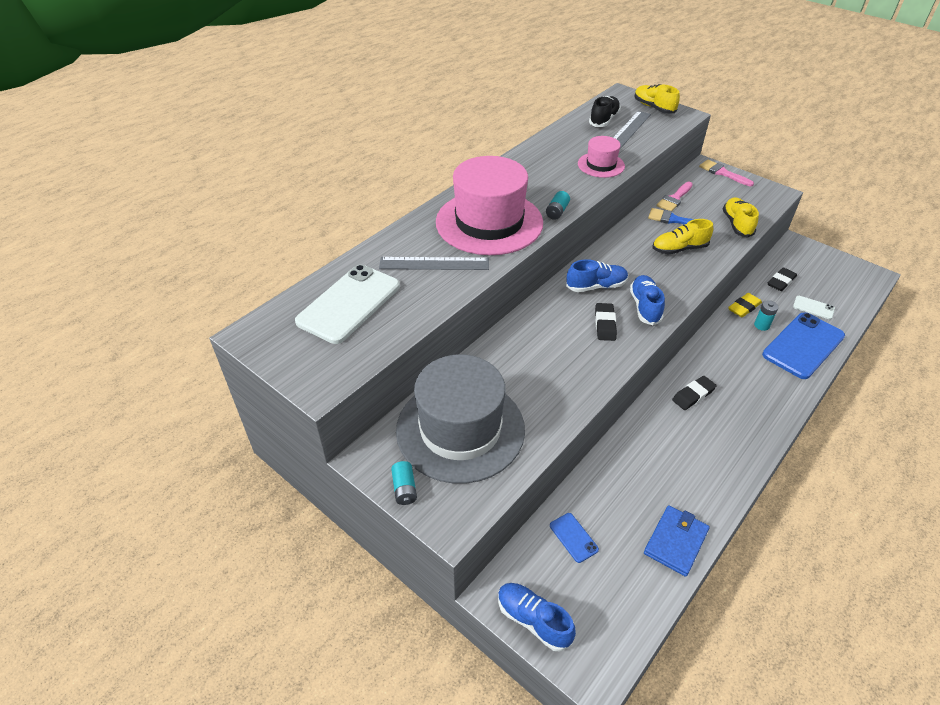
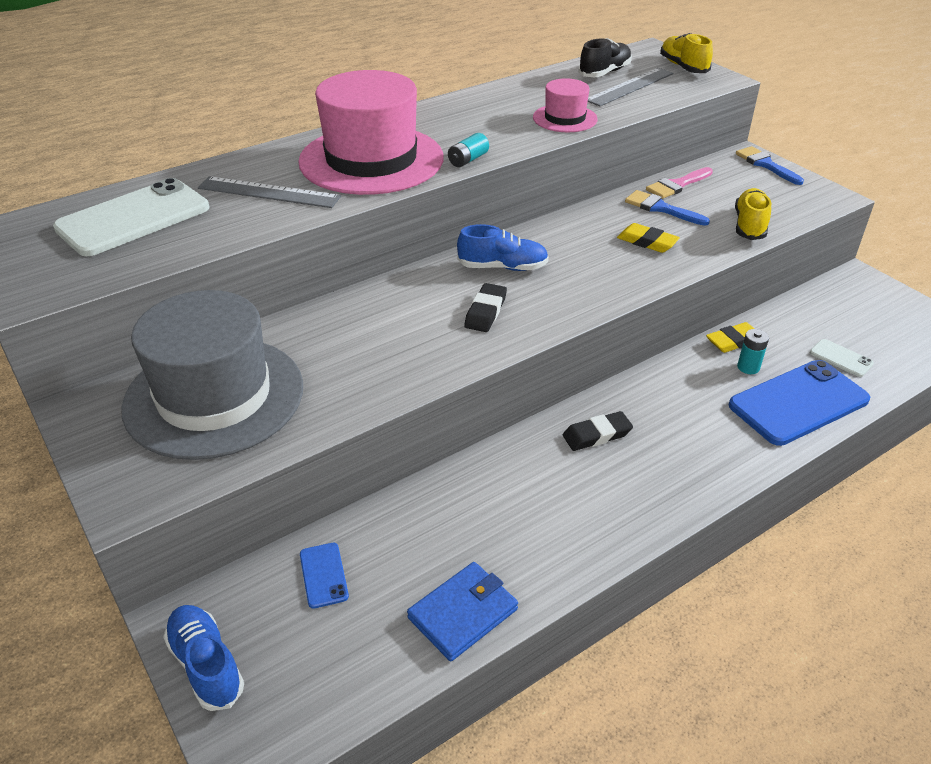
camera: 15 degrees right, 5 degrees down
turquoise battery [391,461,417,505] -> none
blue shoe [630,275,665,325] -> none
yellow shoe [653,219,713,255] -> yellow eraser [617,223,680,253]
pink brush [699,160,754,186] -> blue brush [736,146,804,185]
black eraser [768,267,797,291] -> none

